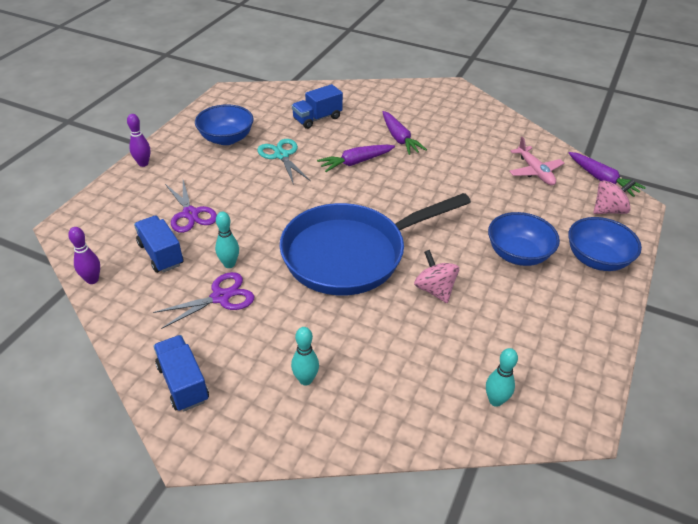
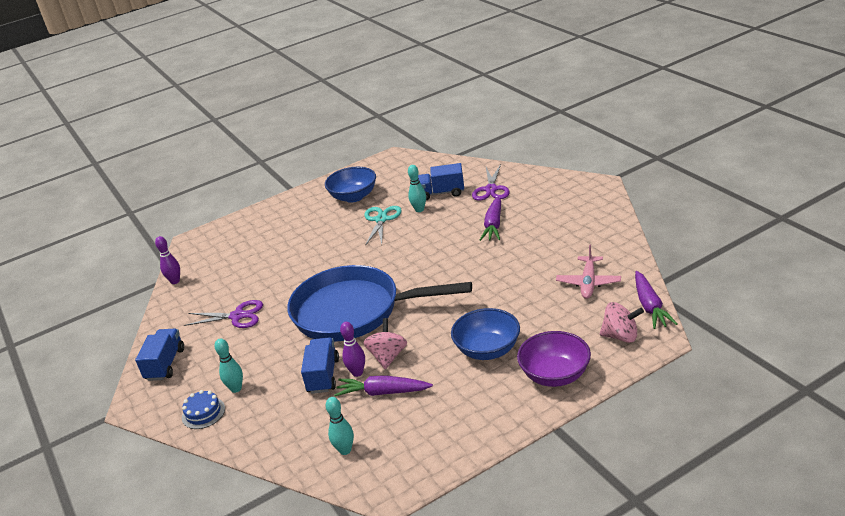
camera: 40 degrees right, 10 degrees down
purple bowling pin [127,114,150,167] -> purple bowling pin moved to [340,322,365,377]
blue truck [134,216,184,273] -> blue truck moved to [301,337,339,394]
purple scissors [165,180,217,233] -> purple scissors moved to [472,164,510,201]
turquoise bowling pin [215,212,239,268] -> turquoise bowling pin moved to [408,165,426,212]
purple carrot [317,145,395,172] -> purple carrot moved to [334,375,433,396]
blue bowl [568,217,642,271] -> purple bowl [517,331,591,387]
none -> blue cake [182,390,225,429]

